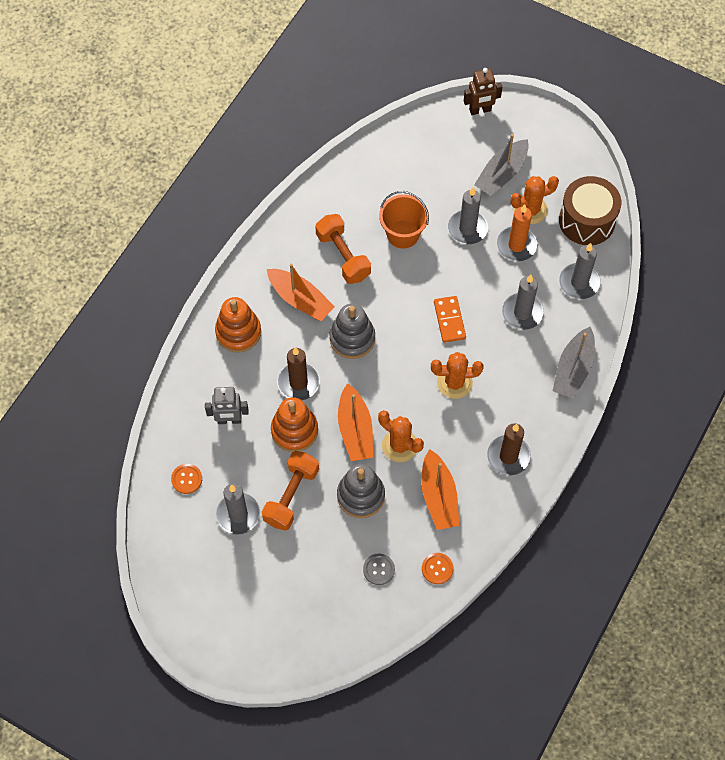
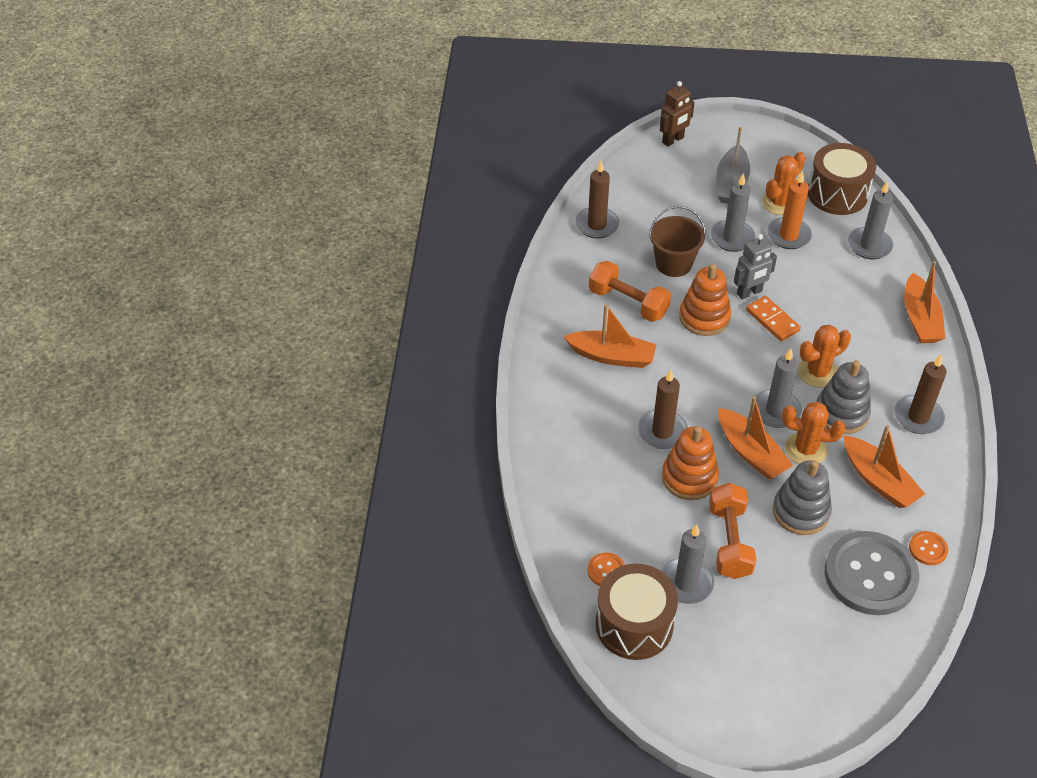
camera: 25 degrees left, 15 degrees down
grey robot [205,387,249,424] -> grey robot moved to [734,234,777,299]
orange stacking toy [215,297,261,352] -> orange stacking toy moved to [679,264,731,336]
grey stacking toy [329,303,375,359] -> grey stacking toy moved to [817,360,871,434]
grey button [363,553,395,585] -> grey button [825,531,919,615], size x2.39
orange bucket [379,191,429,249] -> brown bucket [649,206,706,277]
grey candle [502,275,544,330] -> grey candle moved to [755,348,802,428]
grey boat [553,327,595,399] -> orange boat [904,261,945,343]
none -> brown candle [575,161,619,239]
none -> brown drum [595,564,678,660]

